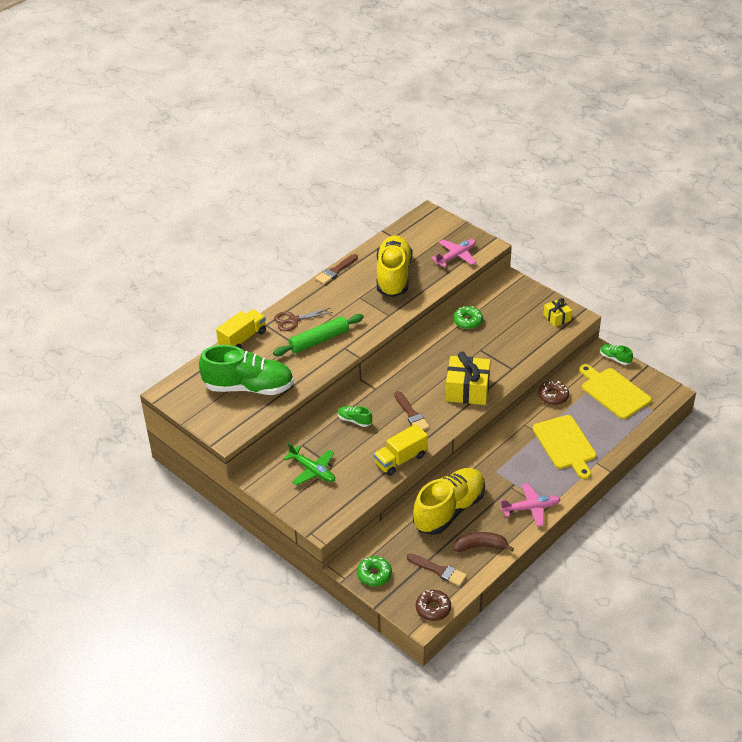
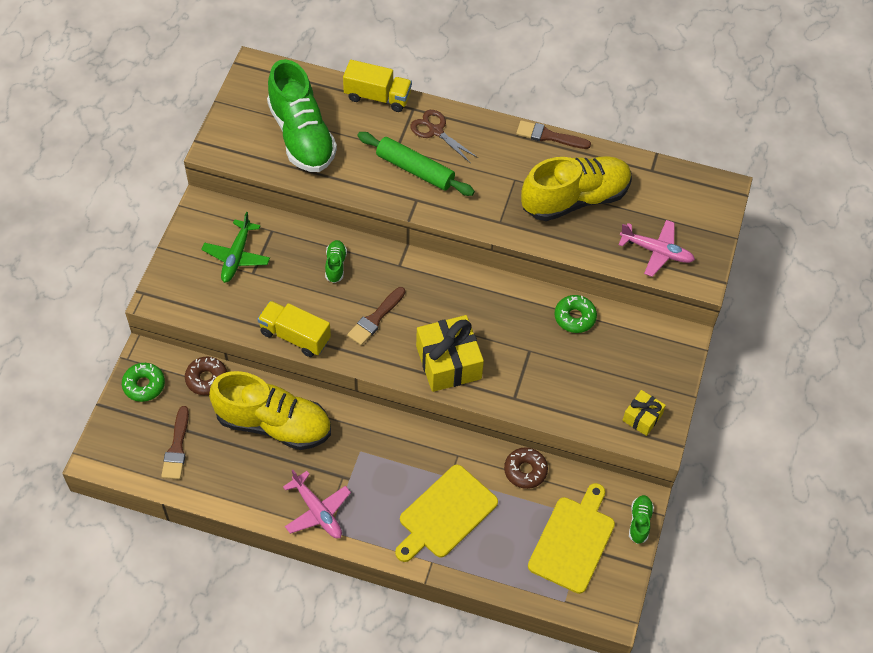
camera: 60 degrees right, 15 degrees up
brown donut [416,590,451,621] -> brown donut moved to [185,357,227,395]
brown banana [453,532,514,552] -> none

